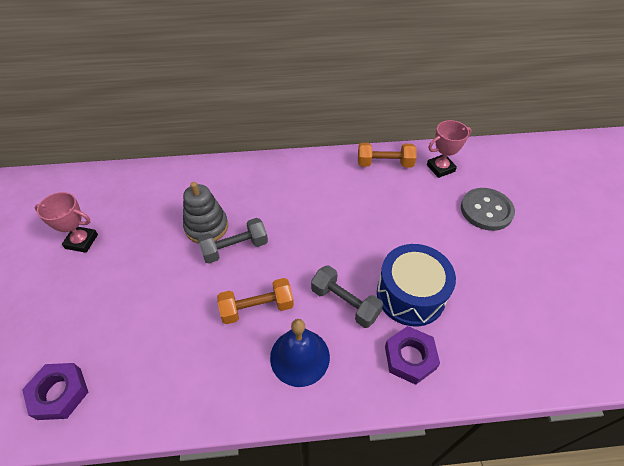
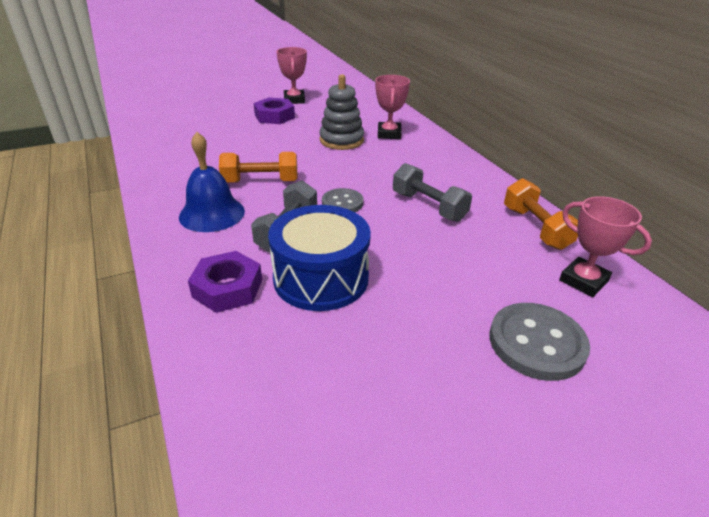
camera: 70 degrees right, 15 degrees down
purple nut [22,363,88,420] -> purple nut moved to [254,97,295,124]
grey dumbbell [197,218,268,264] -> grey dumbbell moved to [393,163,472,222]
orange dumbbell [217,278,294,324] -> orange dumbbell turned 60 degrees counterclockwise [219,152,297,183]
none -> grey button [322,188,363,212]
none -> pink trophy [375,75,410,139]

